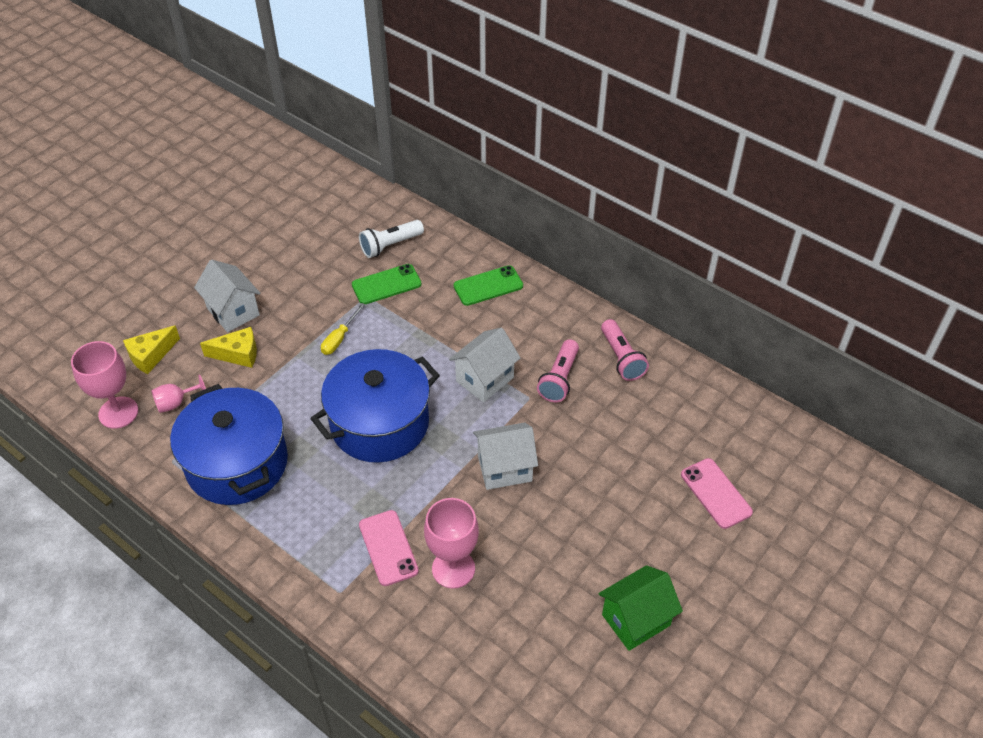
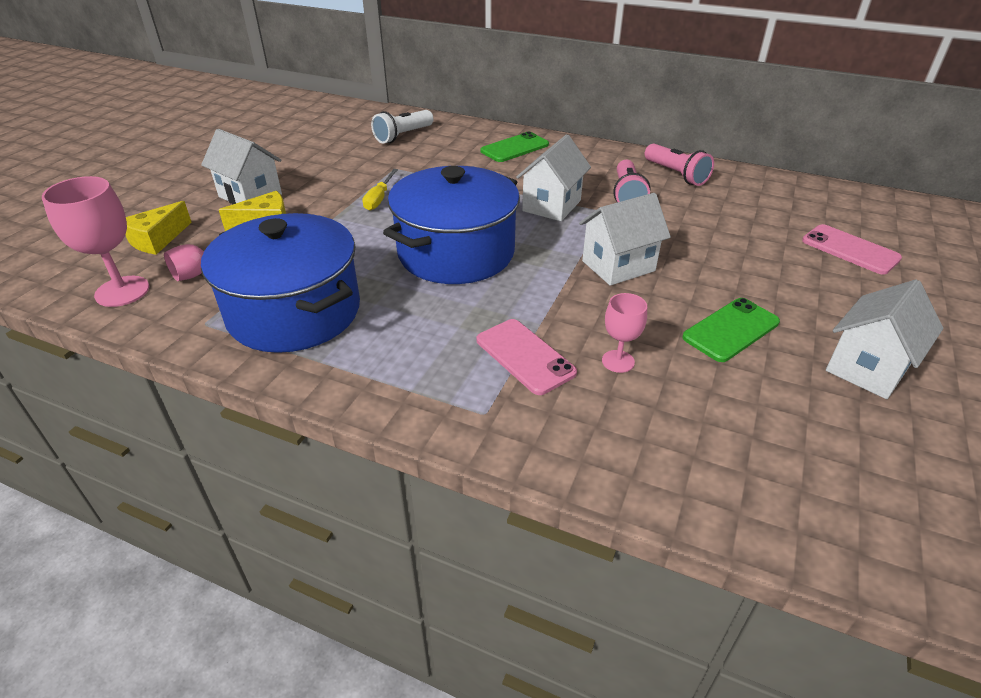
camera: 15 degrees left, 10 degrees down
green phone [352,264,421,304] -> green phone moved to [682,298,780,362]
pink goblet [424,498,479,589] -> pink goblet [602,293,647,373], size x0.57
green house [598,565,683,651] -> white house [826,279,943,399]

